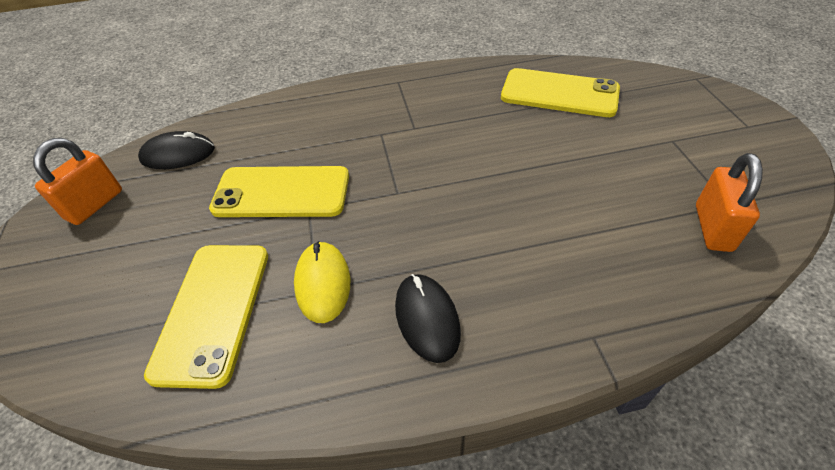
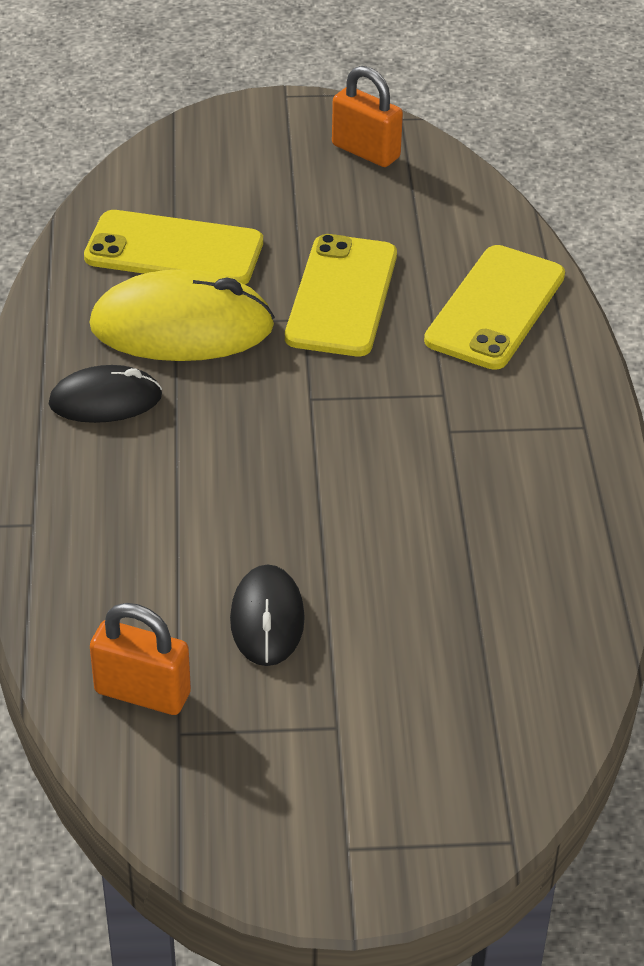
camera: 95 degrees right, 5 degrees down
black mouse [138,131,215,169] -> black mouse moved to [230,565,305,666]
yellow mouse [294,241,350,323] -> yellow mouse [89,269,275,361], size x1.69
yellow phone [501,68,620,117] -> yellow phone moved to [424,245,565,370]

